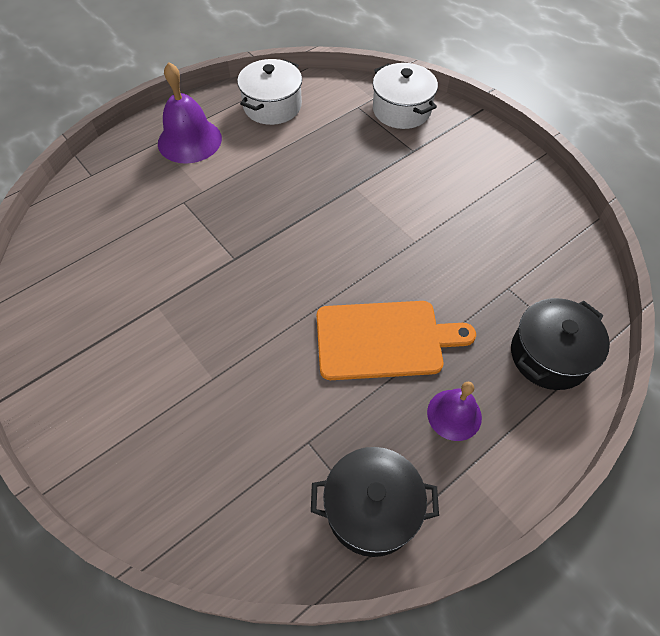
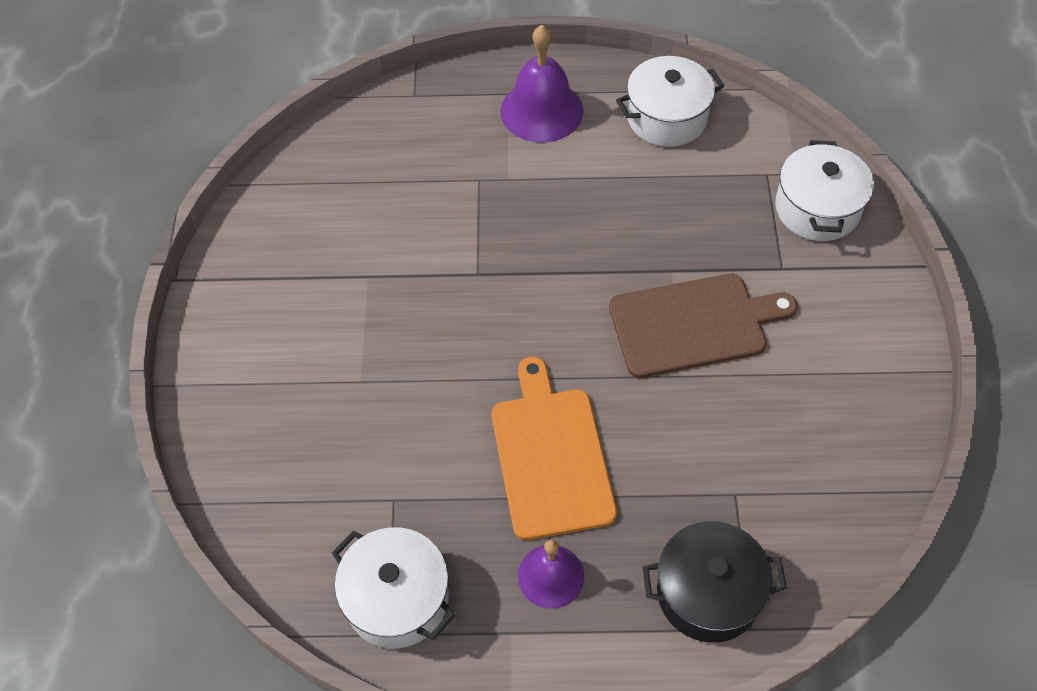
camera: 40 degrees right, 0 degrees up
black pot [311,447,439,557] -> white pot [332,527,455,648]
orange cutting board [317,301,476,380] -> orange cutting board turned 135 degrees counterclockwise [492,357,617,540]
none -> brown cutting board [609,274,798,378]

